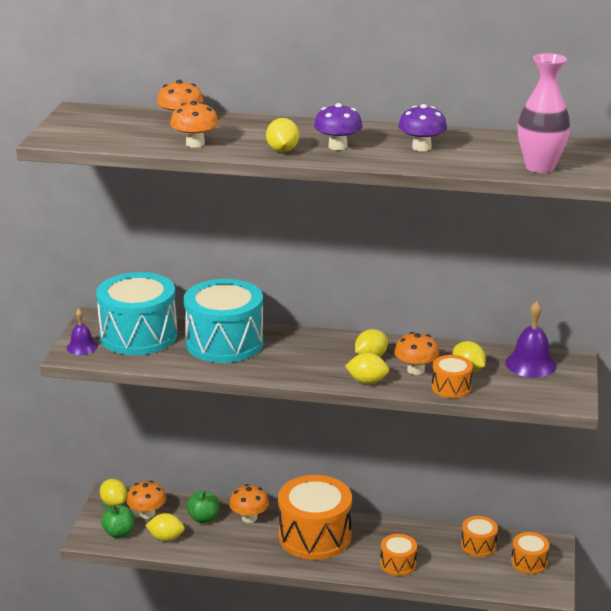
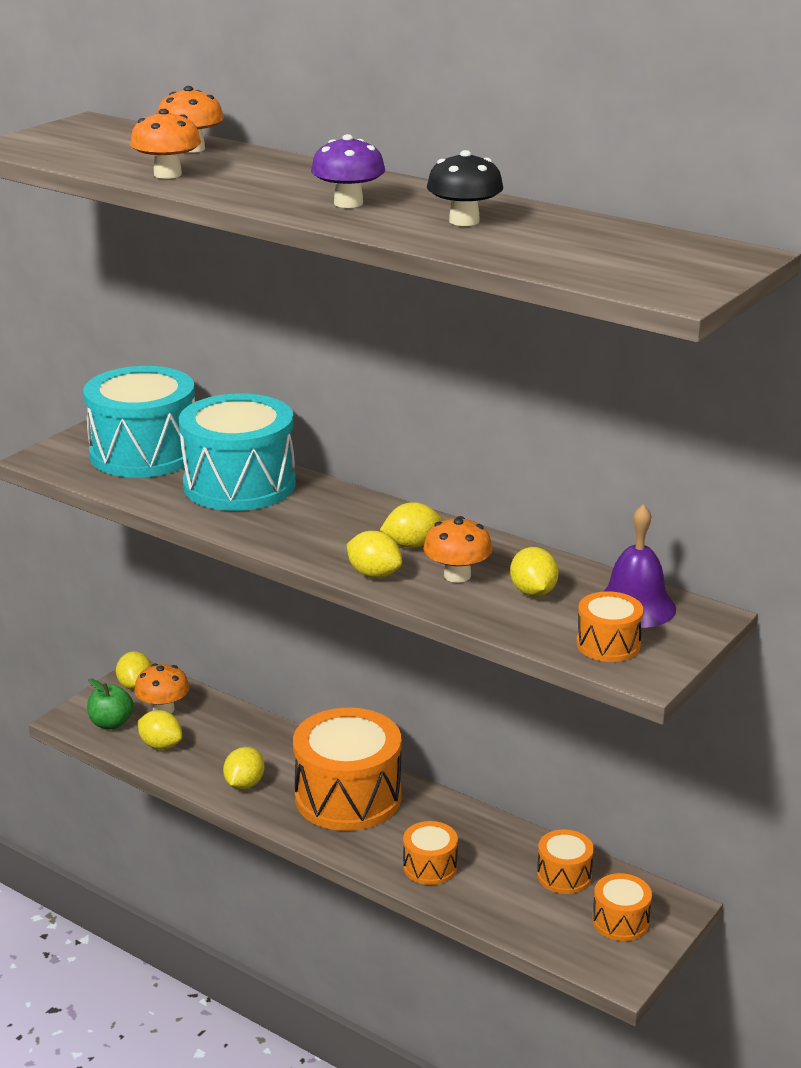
camera: 25 degrees right, 0 degrees up
purple bell [67,309,98,355] -> none
green apple [187,491,220,523] -> none
orange mushroom [229,484,269,523] -> none
yellow lemon [266,118,299,152] -> yellow lemon moved to [223,747,265,790]
purple mushroom [398,104,447,151] -> black mushroom [427,150,503,226]
orange drum [432,355,473,398] -> orange drum moved to [576,591,644,662]
pink vase [518,53,570,173] -> none

